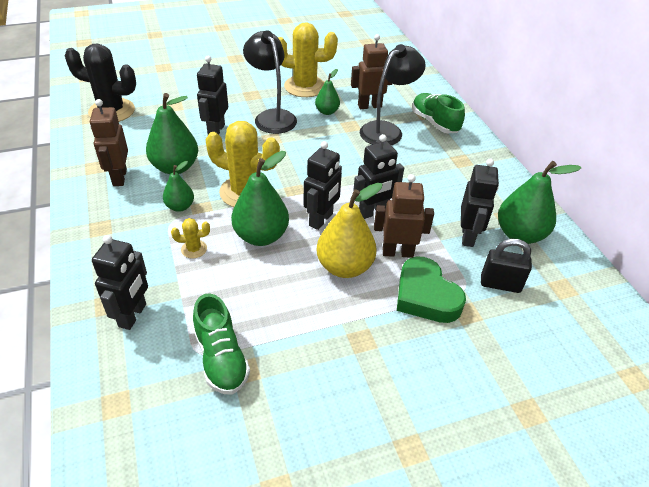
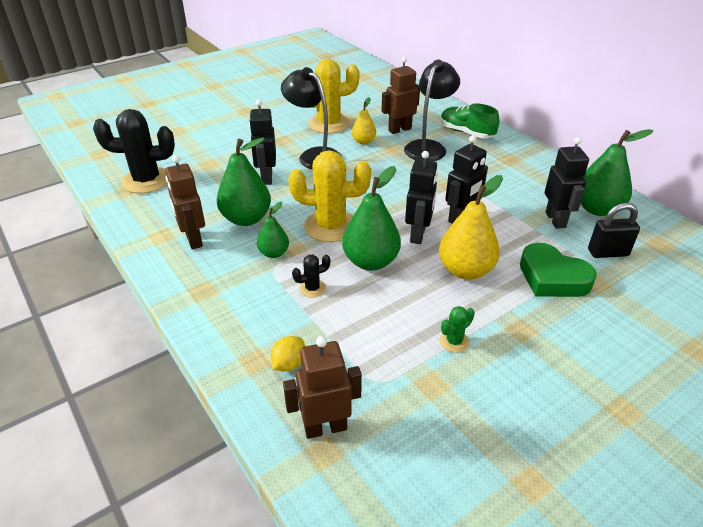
camera: 15 degrees left, 5 degrees down
black robot [92,235,148,330] -> yellow lemon [271,336,305,372]
yellow cactus [171,218,210,258] -> black cactus [292,255,330,298]
green shoe [193,293,250,395] -> none
green pear [315,69,340,115] -> yellow pear [352,97,376,145]
brown robot [374,174,434,258] -> brown robot moved to [283,336,362,439]
none -> green cactus [440,306,475,353]

